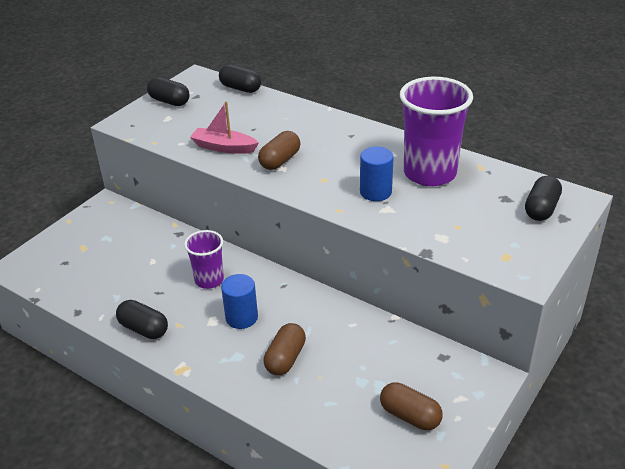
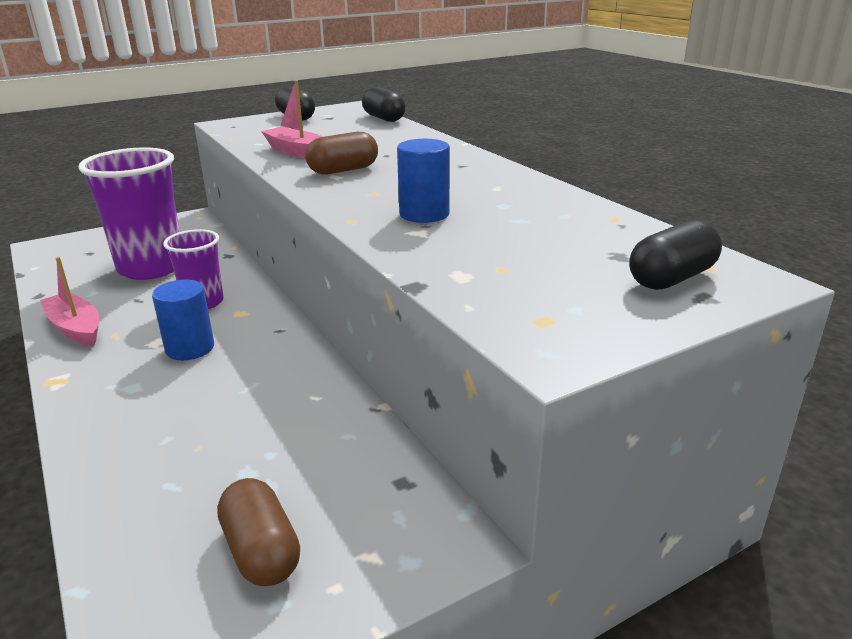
camera: 25 degrees right, 10 degrees down
black capsule [116,300,168,339] -> pink boat [40,257,99,346]
brown capsule [264,323,306,375] -> none
purple cup [400,77,473,186] -> purple cup moved to [78,148,180,280]

